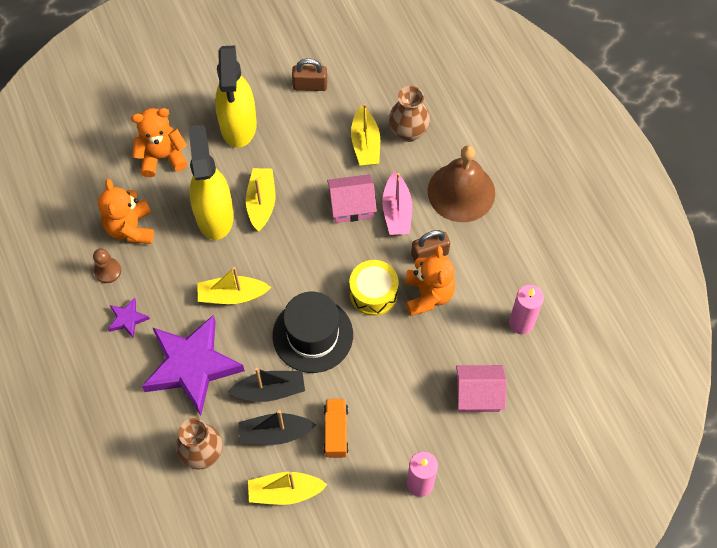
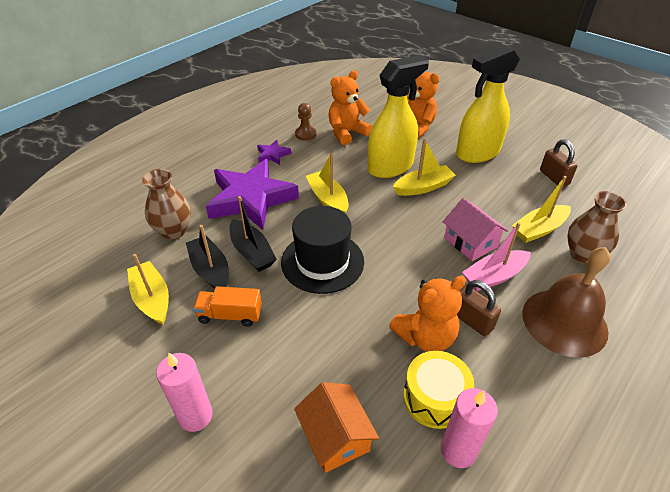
camera: 65 degrees right, 20 degrees down
orange truck [324,399,349,458] -> orange truck turned 150 degrees counterclockwise [193,286,262,327]
yellow drum [349,260,399,316] -> yellow drum moved to [403,351,474,429]
pink house [456,365,507,412] -> orange house [294,382,379,473]

